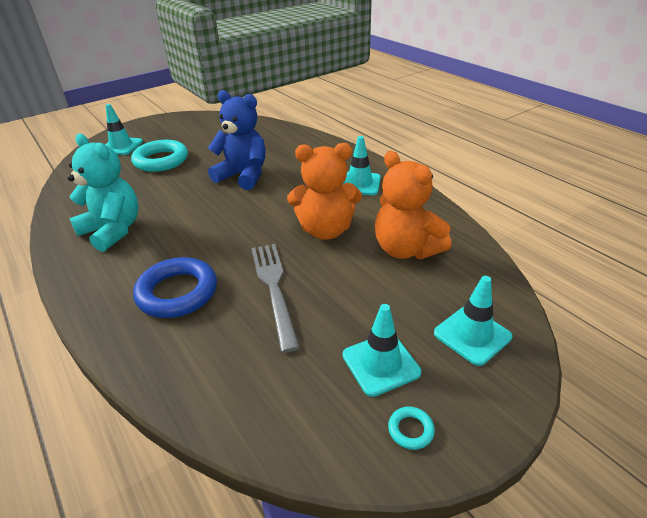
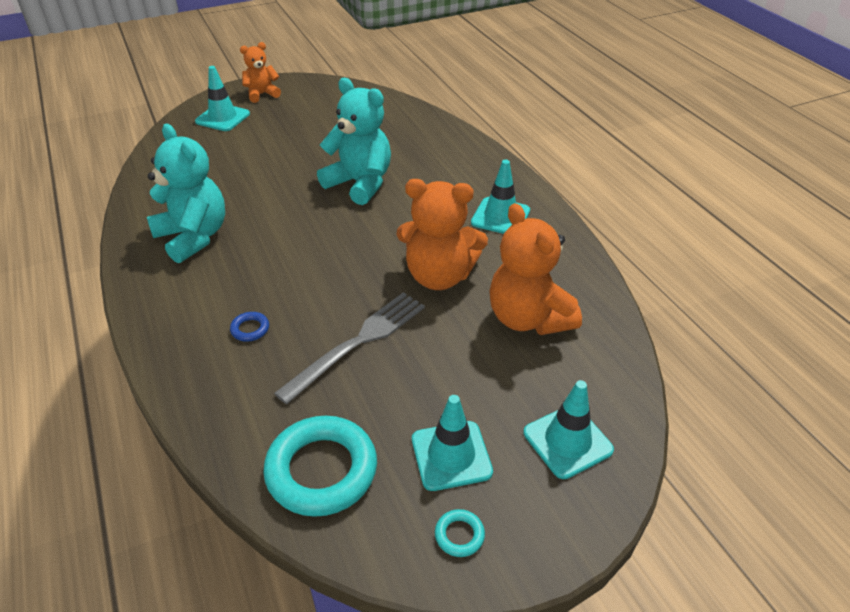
camera: 10 degrees right, 5 degrees up
turquoise ring [131,140,188,172] -> turquoise ring moved to [263,416,377,517]
blue ring [133,257,217,318] -> blue ring [230,312,269,342], size x0.42
blue teddy bear [208,90,265,190] -> turquoise teddy bear [317,78,391,205]
grey fork [251,244,300,353] -> grey fork turned 45 degrees clockwise [274,292,425,404]
none -> orange teddy bear [240,42,281,103]

